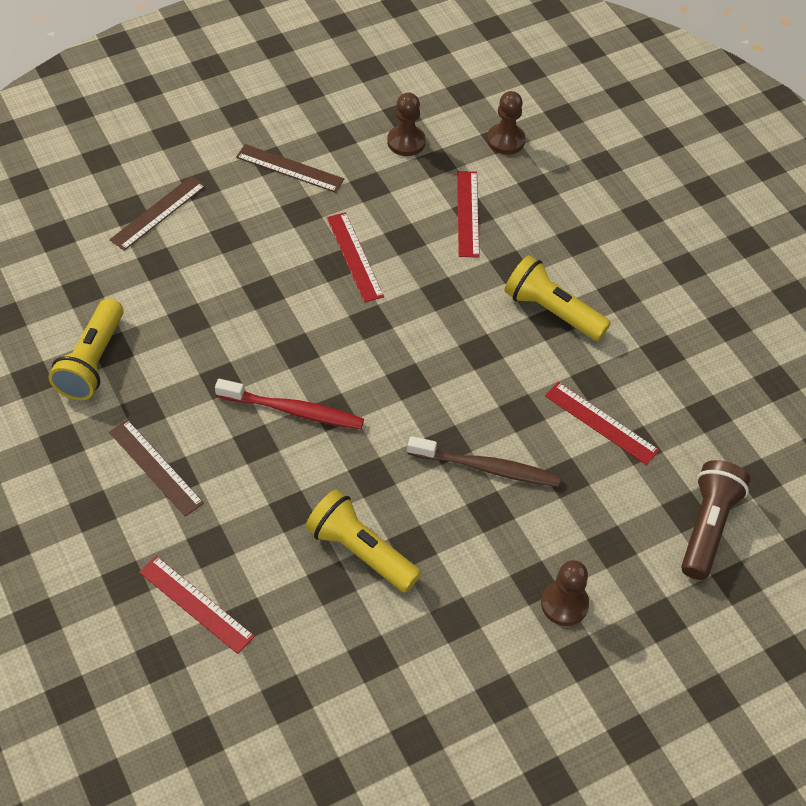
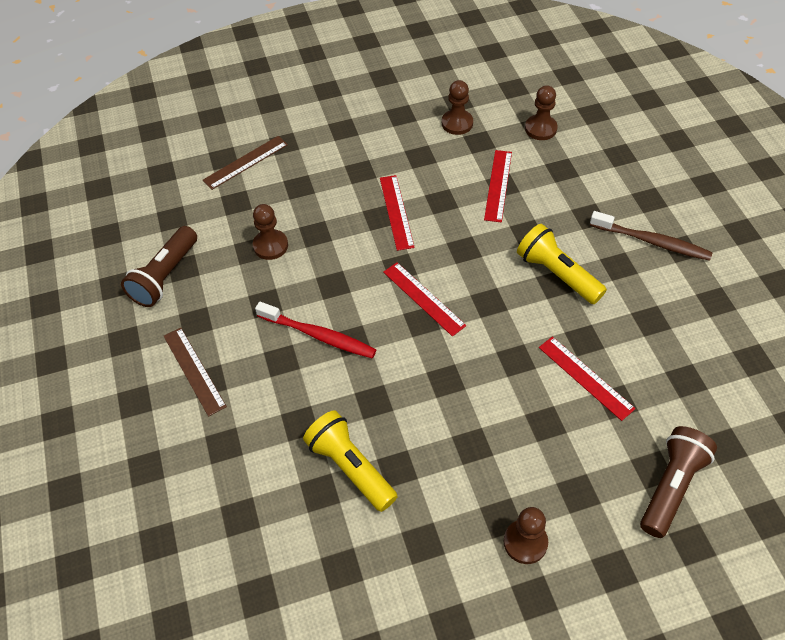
camera: 15 degrees right, 0 degrees up
yellow flashlight [49,298,124,400] -> brown flashlight [121,226,197,307]
red ruler [139,556,255,654] -> red ruler moved to [383,262,467,337]
brown ruler [236,144,344,193] -> none
brown toothbrush [407,436,561,487] -> brown toothbrush moved to [590,211,713,261]
none -> brown pawn [253,204,288,260]

